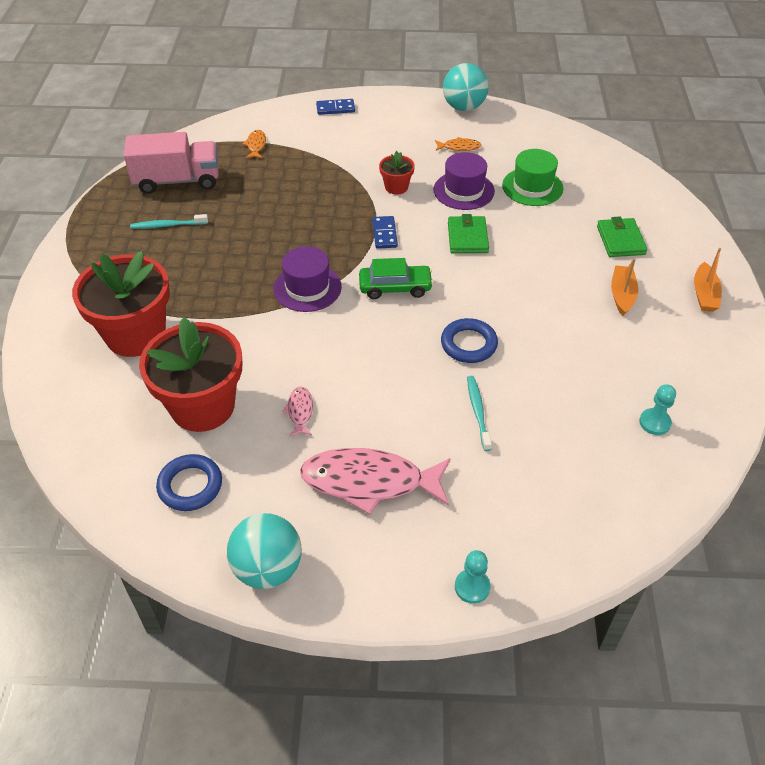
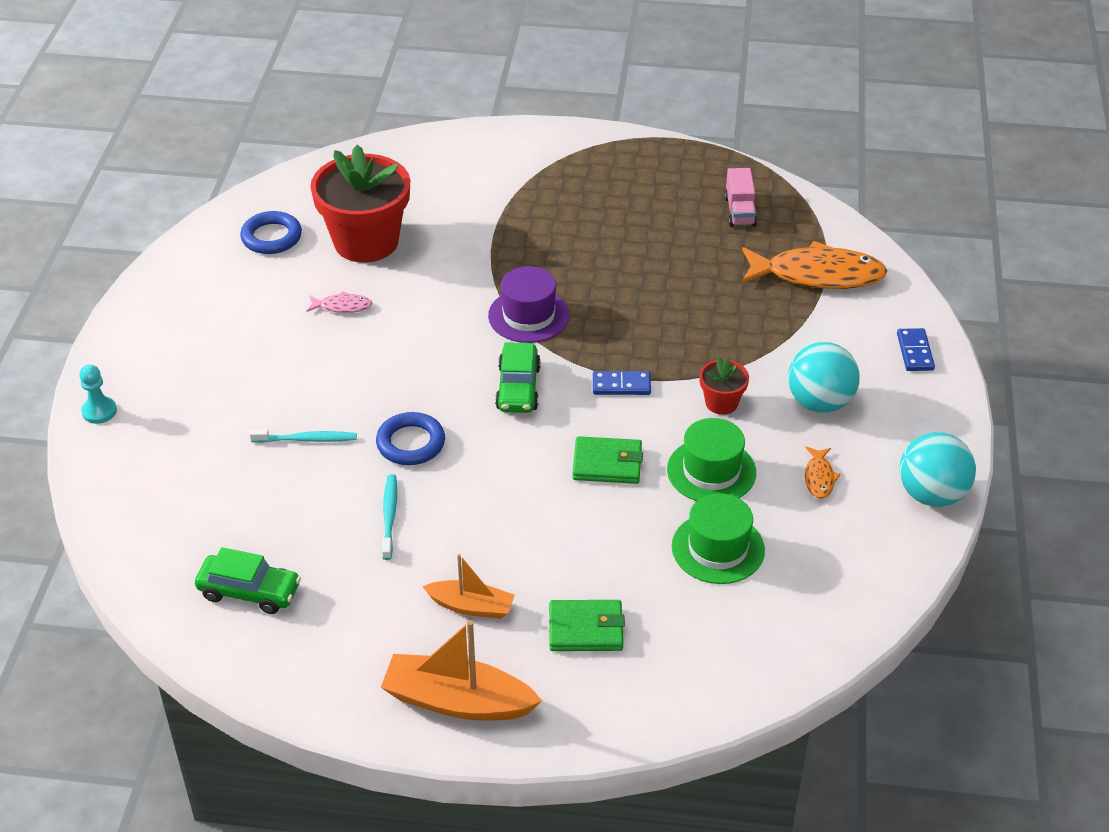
camera: 95 degrees right, 5 degrees down
red flower pot [72,251,170,357] -> none
pink truck [124,132,219,194] -> pink truck [724,168,757,227], size x0.56
turquoise toothbrush [130,214,208,229] -> turquoise toothbrush moved to [382,474,397,560]
turquoise ball [227,513,302,589] -> turquoise ball moved to [788,342,860,413]
orange fish [243,130,266,158] -> orange fish [742,241,887,289], size x2.27
pink fish [300,448,451,515] -> none
purple hat [434,152,495,210] -> green hat [667,418,756,501]
turquoise pawn [639,384,676,435] -> green car [195,547,301,614]
orange boat [694,248,722,312] -> orange boat [381,620,542,721], size x1.64

